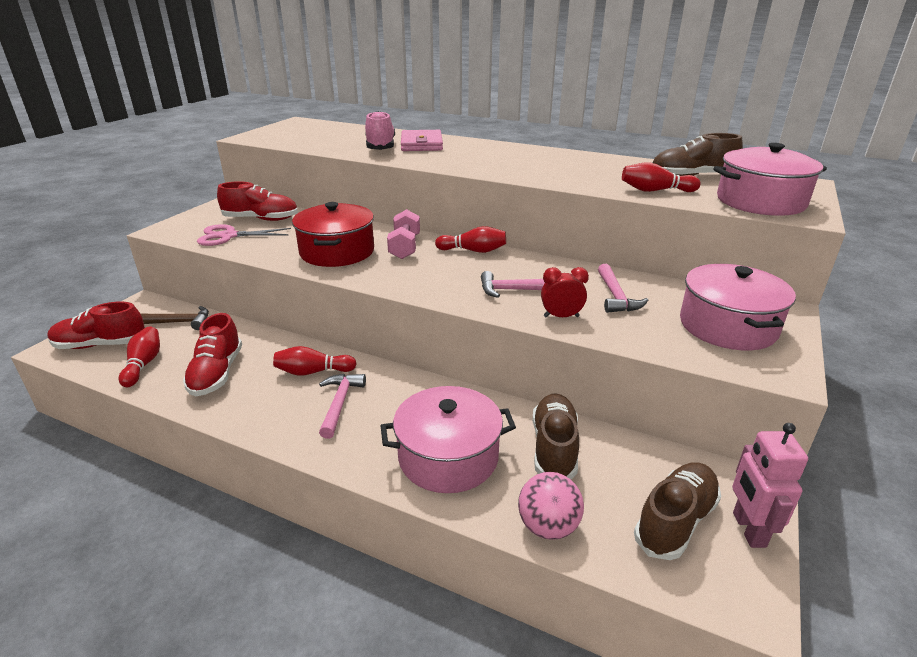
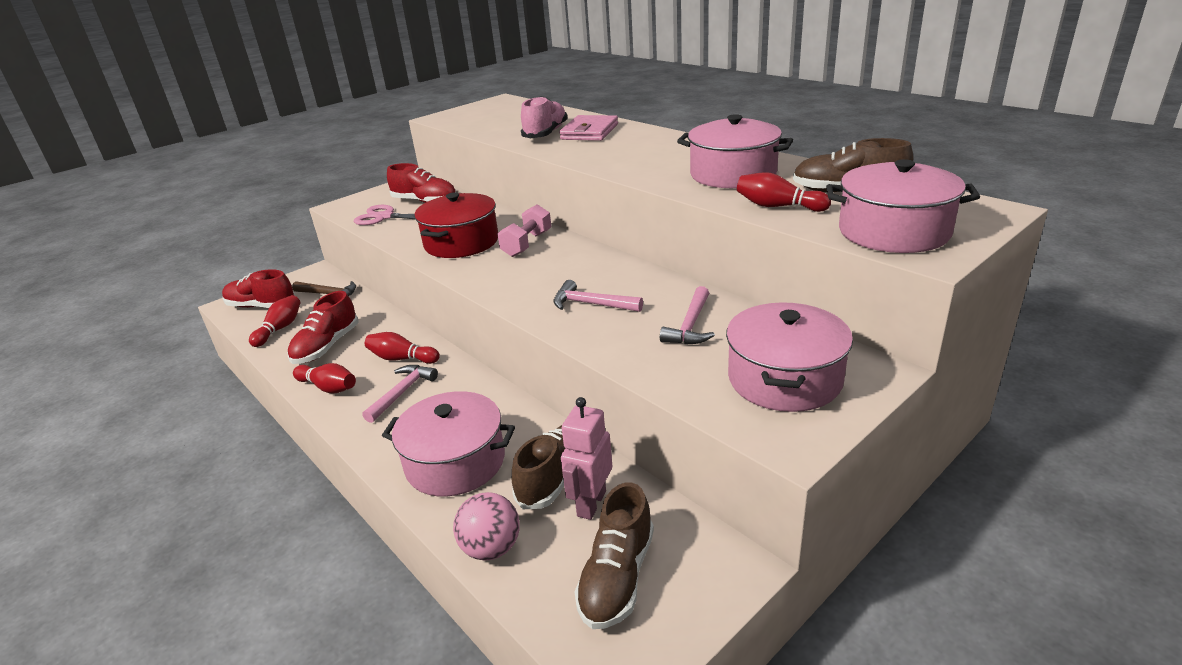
camera: 25 degrees right, 0 degrees up
red bowling pin [435,226,506,253] -> red bowling pin moved to [293,363,356,394]
red clock [541,267,589,317] -> none
brown shoe [634,462,721,560] -> brown shoe turned 135 degrees clockwise [575,483,654,629]
pink robot [732,423,808,548] -> pink robot moved to [561,397,612,520]
none -> pink pot [677,114,793,188]

